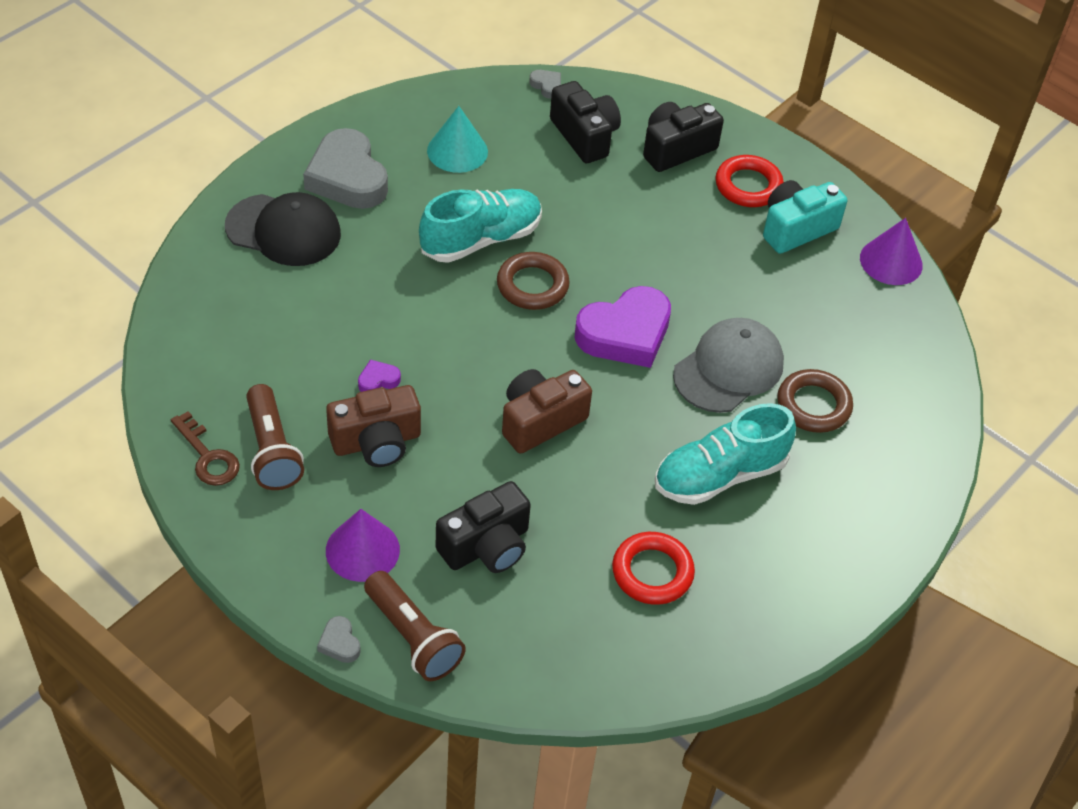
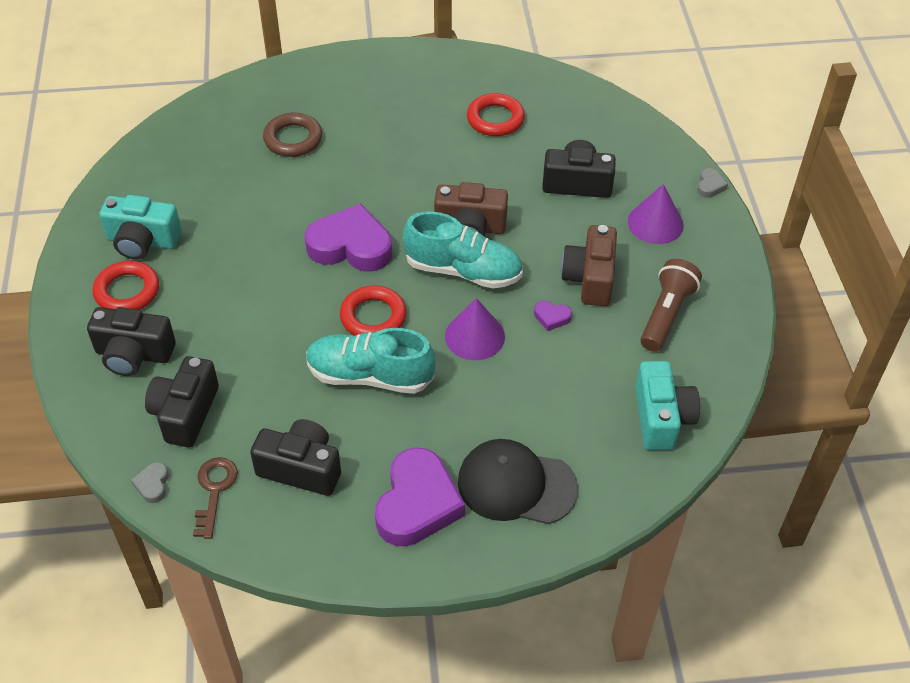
camera: 135 degrees left, 0 degrees up
brown key [171,411,240,486] -> brown key moved to [193,457,238,539]
black cap [225,192,341,266] -> black cap turned 45 degrees counterclockwise [458,439,578,524]
grey heart [303,128,388,209] -> purple heart [375,447,465,547]
brown camera [326,385,421,467] -> brown camera turned 105 degrees counterclockwise [561,225,617,306]
brown flashlight [364,571,466,681] -> none
turquoise cone [427,106,488,173] -> black camera [250,419,341,496]
brown ring [497,252,570,310] -> red ring [340,285,407,336]
turquoise shoe [655,403,796,505] -> turquoise shoe moved to [403,211,523,289]
grey cap [673,318,784,413] -> none
purple cone [860,218,923,285] -> purple cone moved to [445,298,505,360]
none -> turquoise camera [635,361,700,450]

